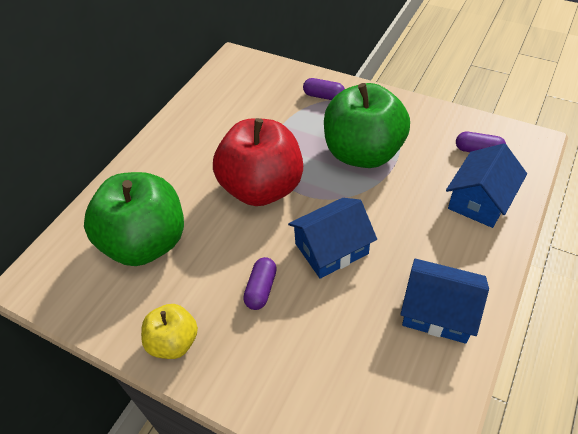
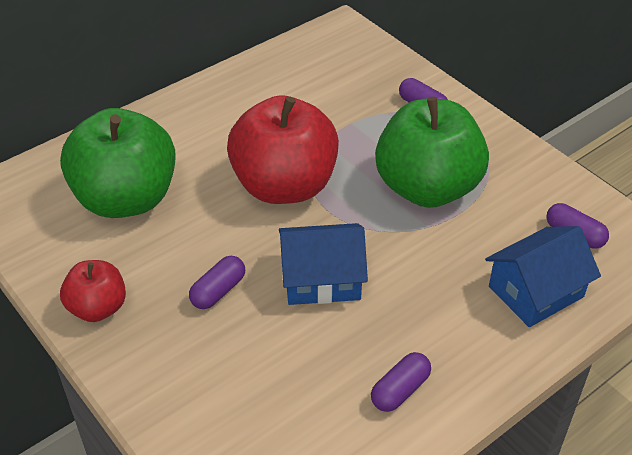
camera: 20 degrees right, 5 degrees down
yellow apple [141,304,198,359] -> red apple [60,260,126,322]
blue house [400,259,489,344] -> purple capsule [371,352,431,412]

